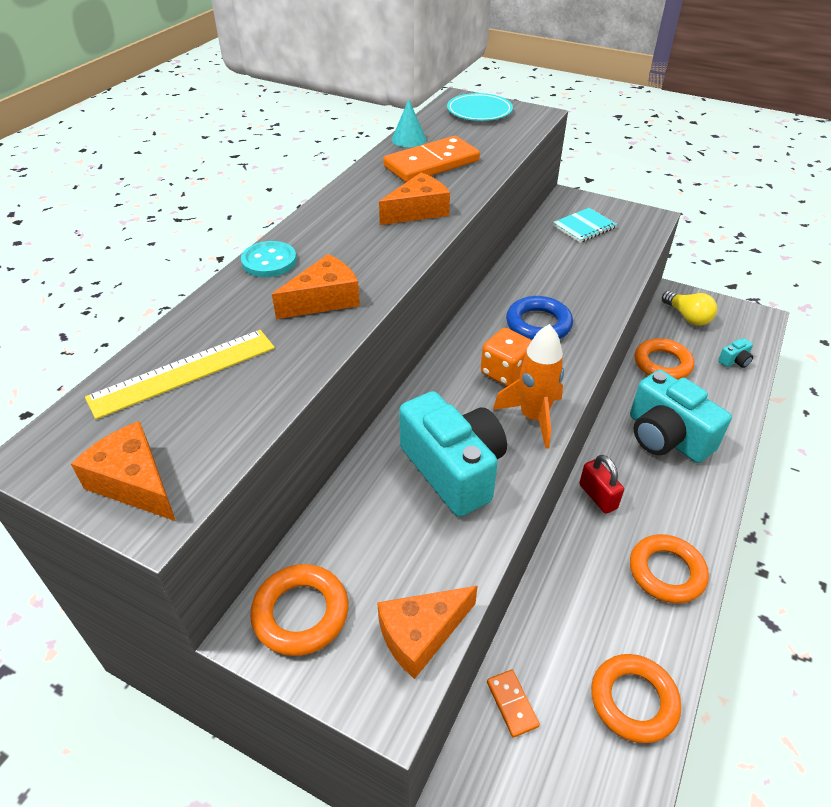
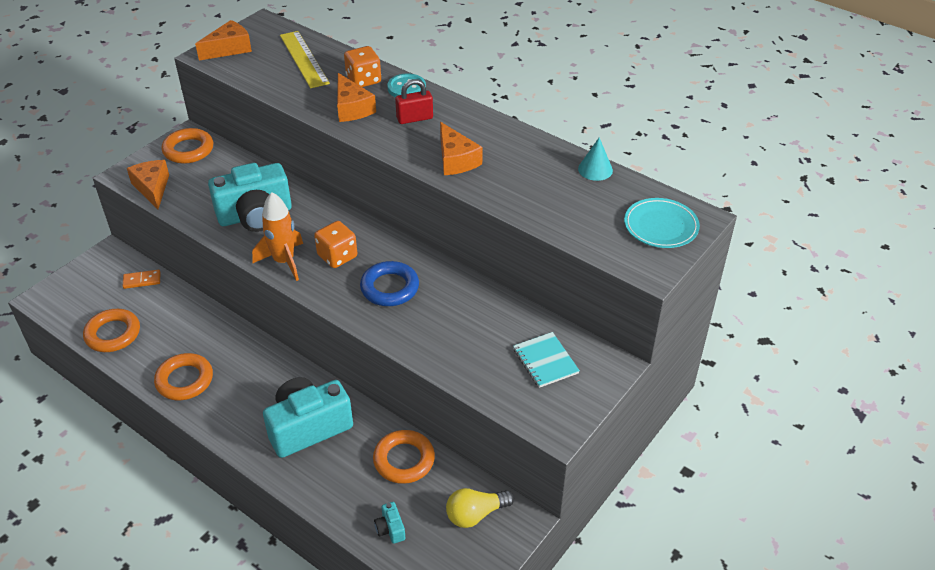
camera: 100 degrees right, 0 degrees up
orange domino [383,136,480,182] -> none
red padlock [579,455,624,514] -> red padlock moved to [395,79,433,124]
none -> orange dice [344,46,381,87]

